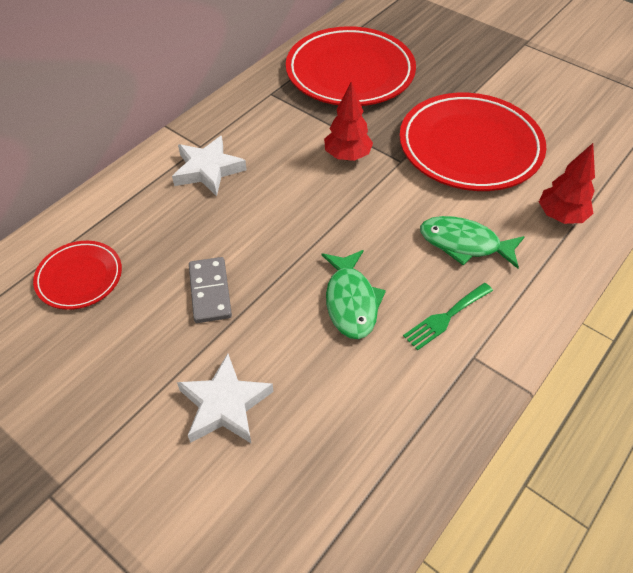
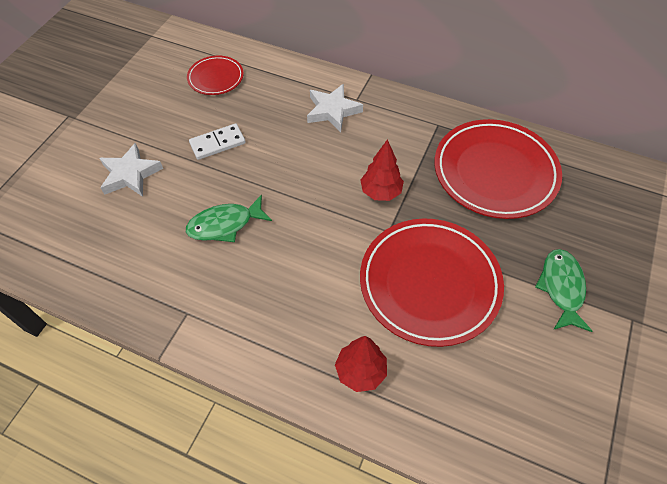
camera: 75 degrees right, 5 degrees up
grey domino [189,257,232,323] -> white domino [189,124,245,160]
green fork [403,283,493,351] -> none
green fish [420,216,525,269] -> green fish moved to [535,249,592,332]

